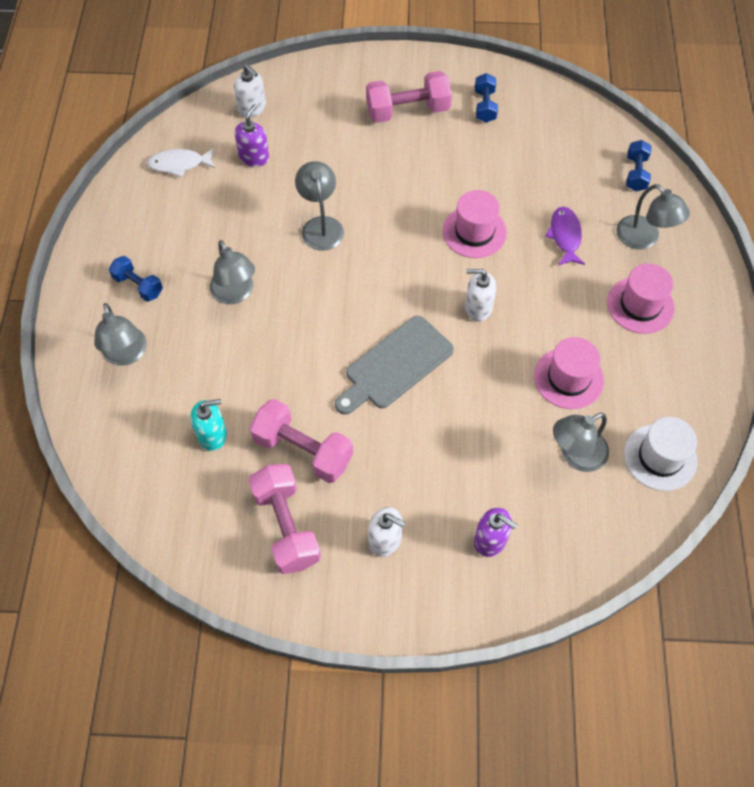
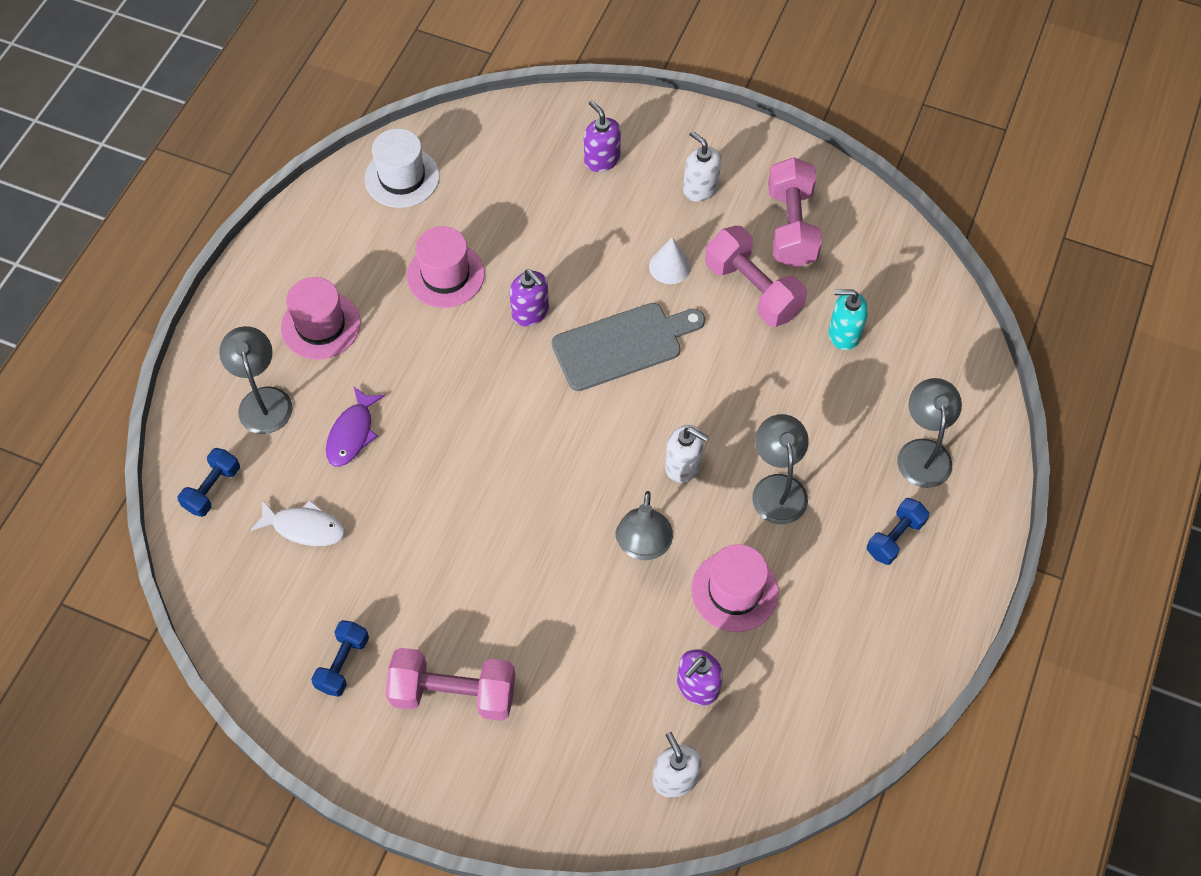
camera: 160 degrees left, 0 degrees up
blue dumbbell [109,256,163,302] -> blue dumbbell turned 75 degrees clockwise [867,498,929,565]
white fish [147,148,216,178] -> white fish moved to [250,500,345,546]
pink hat [443,190,507,258] -> pink hat moved to [691,544,779,632]
white soap dispenser [465,269,496,322] -> white soap dispenser moved to [665,425,709,483]
grey lamp [553,413,609,472] -> none
none -> purple soap dispenser [510,269,549,326]
none -> white cone [649,237,691,284]

